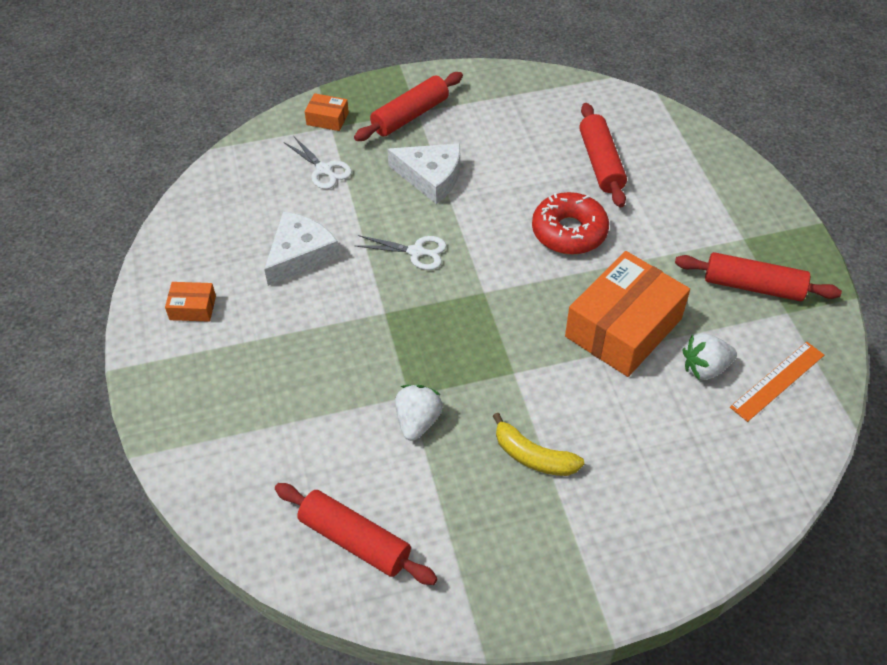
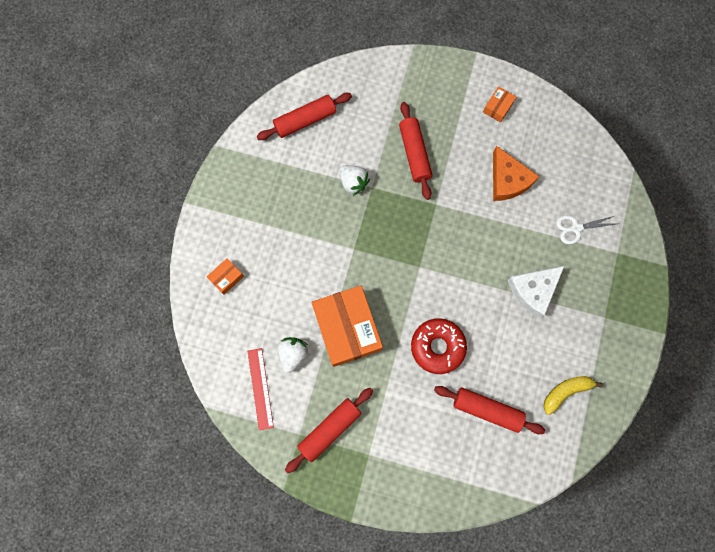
camera: 120 degrees right, 25 degrees up
white cheese [264,212,340,286] -> orange cheese [493,146,539,201]
orange box [305,93,349,131] -> orange box moved to [207,258,244,295]
red rolling pin [354,72,463,141] -> red rolling pin moved to [399,102,433,200]
white scissors [355,235,447,270] -> none
yellow banana [493,413,584,476] -> yellow banana moved to [544,376,603,415]
orange ruler [730,342,824,422] -> red ruler [248,348,274,430]

